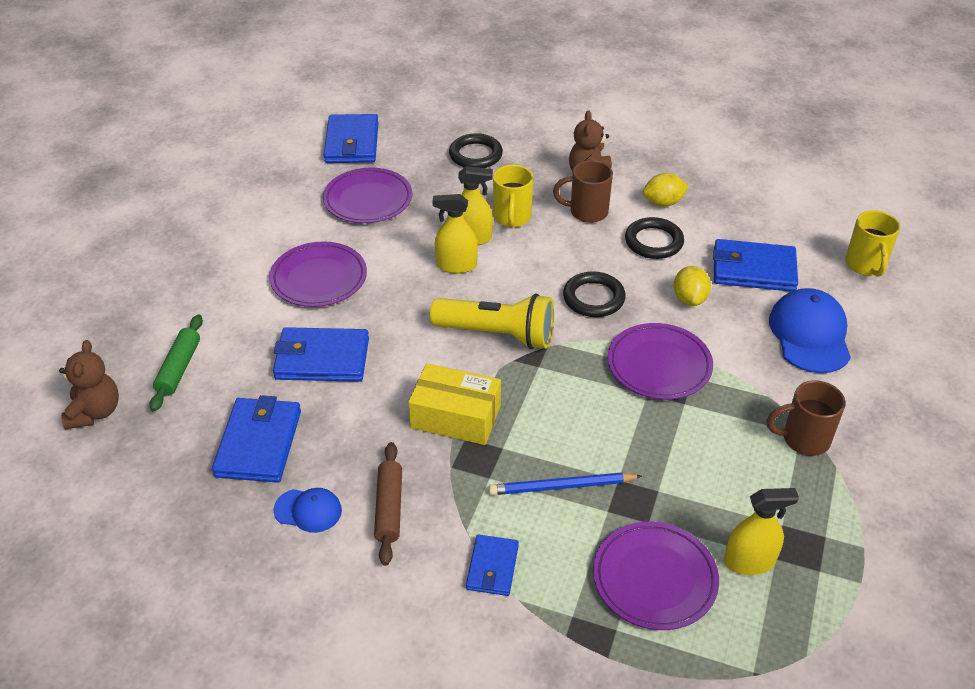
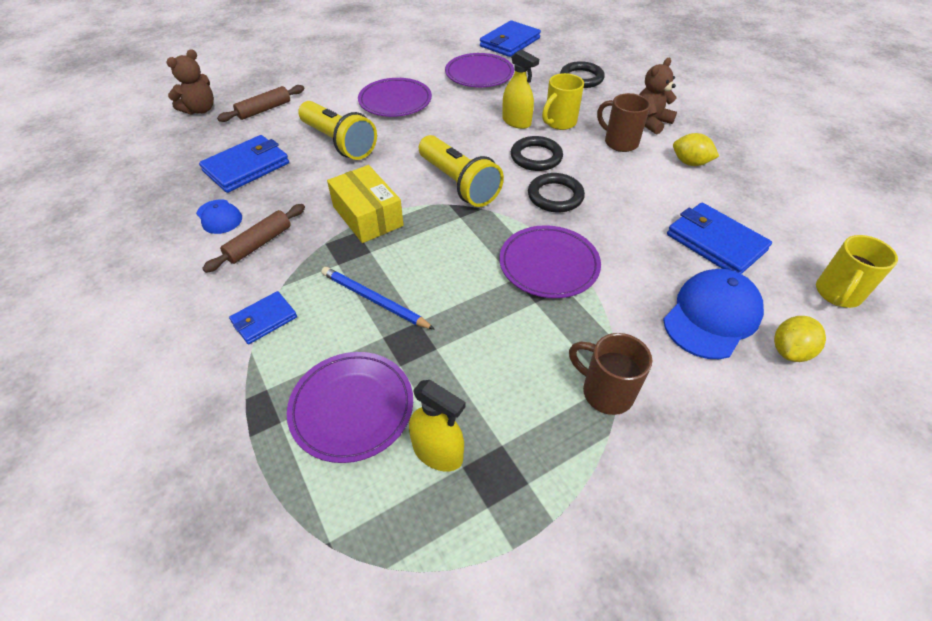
camera: 40 degrees right, 5 degrees up
green rolling pin [149,315,203,412] -> brown rolling pin [217,85,304,122]
blue wallet [273,327,369,382] -> yellow flashlight [298,101,377,160]
yellow spray bottle [432,194,478,273] -> none
black ring [625,217,684,259] -> black ring moved to [511,136,563,171]
yellow lemon [674,266,711,306] -> yellow lemon moved to [774,316,826,362]

